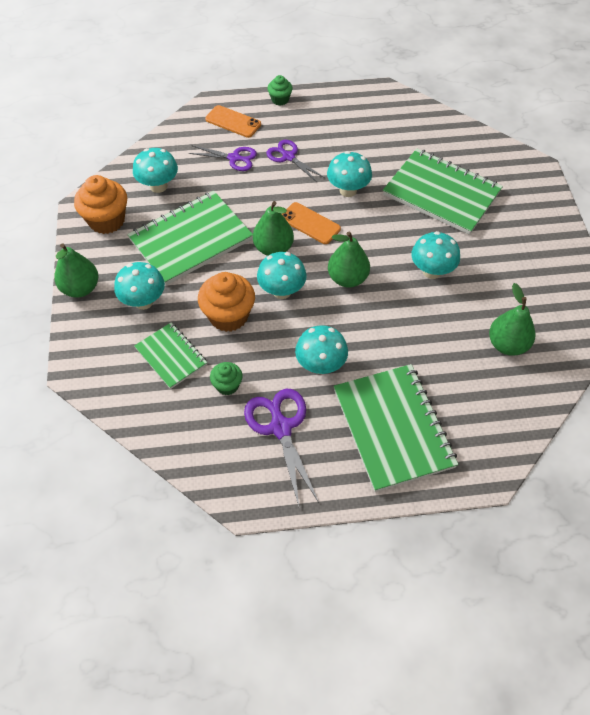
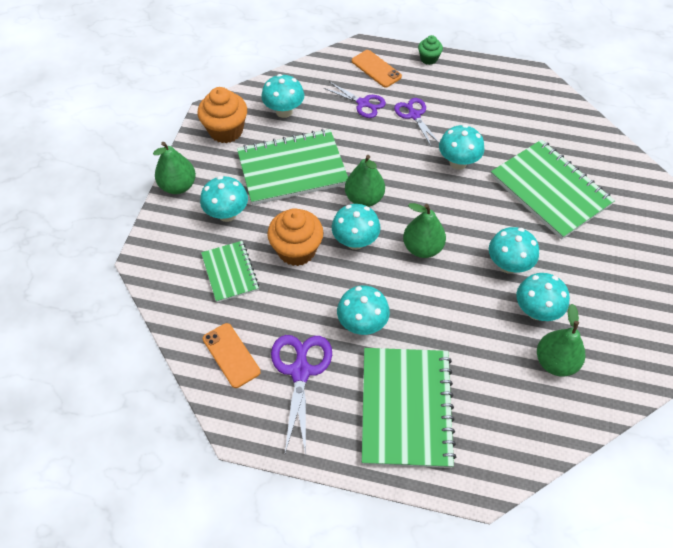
camera: 20 degrees right, 0 degrees up
green cupcake [210,362,243,395] -> none
orange phone [282,202,341,244] -> orange phone moved to [203,323,261,388]
none -> turquoise mushroom [516,273,570,321]

